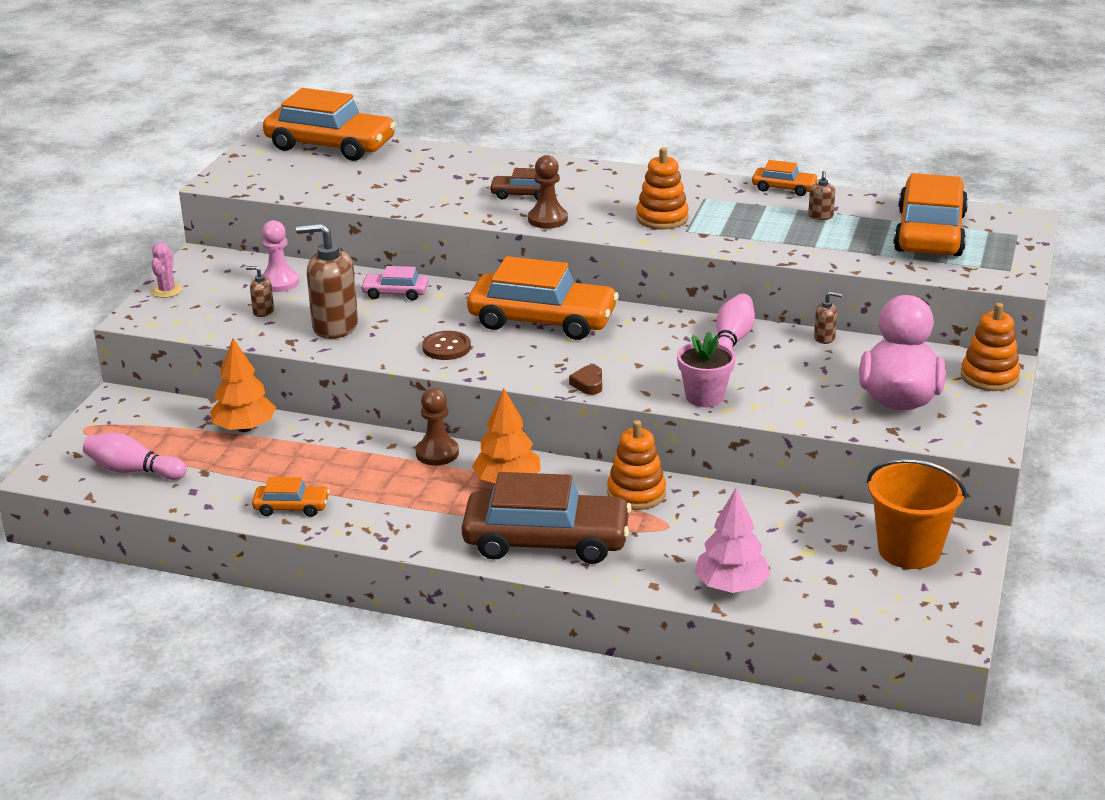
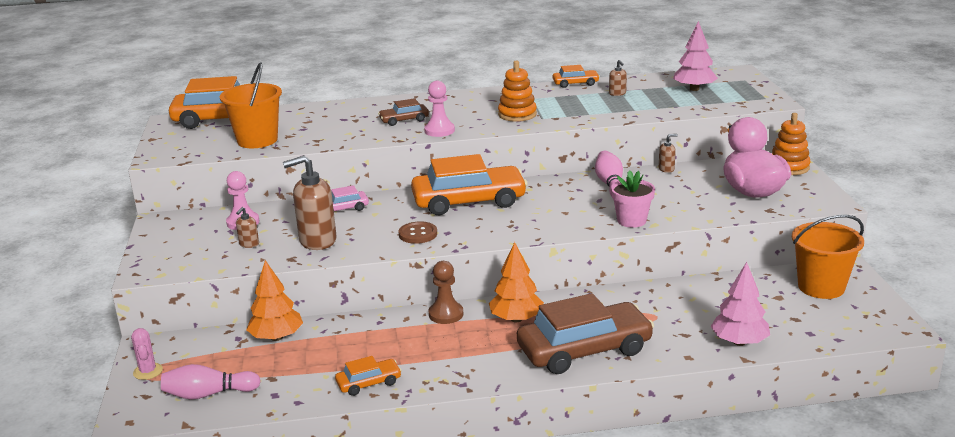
camera: 25 degrees left, 5 degrees down
pink cactus [151,242,182,298] -> pink cactus moved to [131,328,163,380]
brown soap dispenser [246,266,274,317] -> brown soap dispenser turned 60 degrees counterclockwise [236,207,259,248]
brown pawn [528,155,568,229] -> pink pawn [424,81,455,137]
brown heart [569,365,602,395] -> none
orange stacking toy [607,420,666,510] -> none
orange car [893,173,968,256] -> pink tree [673,21,718,91]
none -> orange bucket [220,62,282,148]

